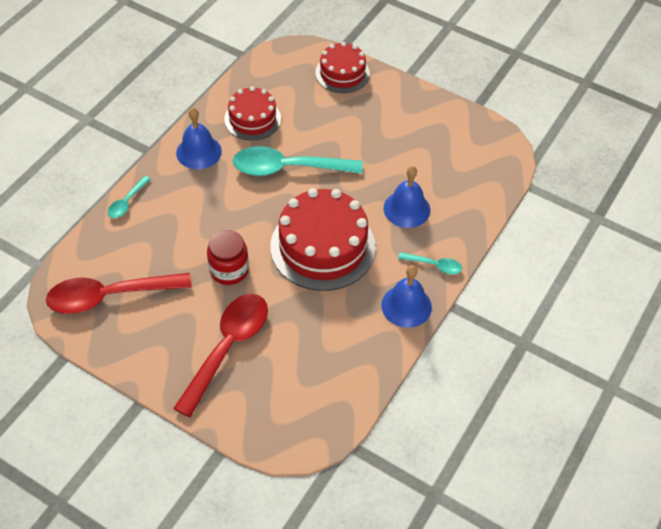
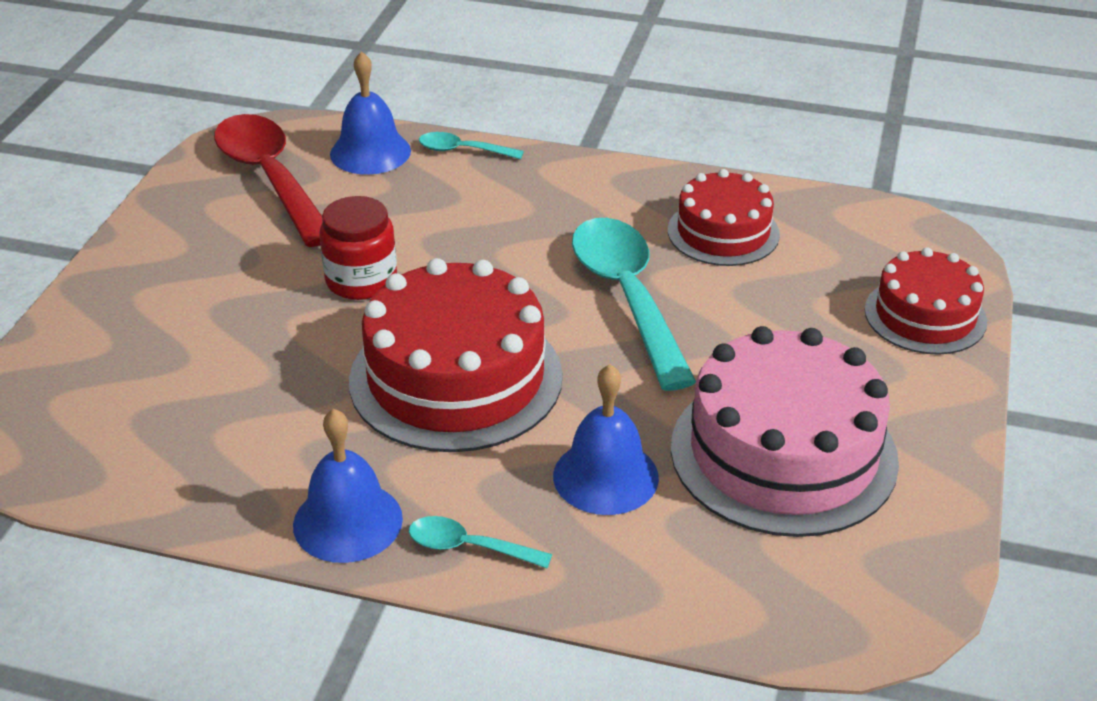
camera: 75 degrees right, 15 degrees down
red spoon [173,294,268,417] -> none
blue bell [176,108,222,169] -> blue bell moved to [330,51,411,175]
turquoise spoon [398,252,462,274] -> turquoise spoon turned 105 degrees clockwise [409,516,552,568]
none -> pink cake [671,326,899,537]

